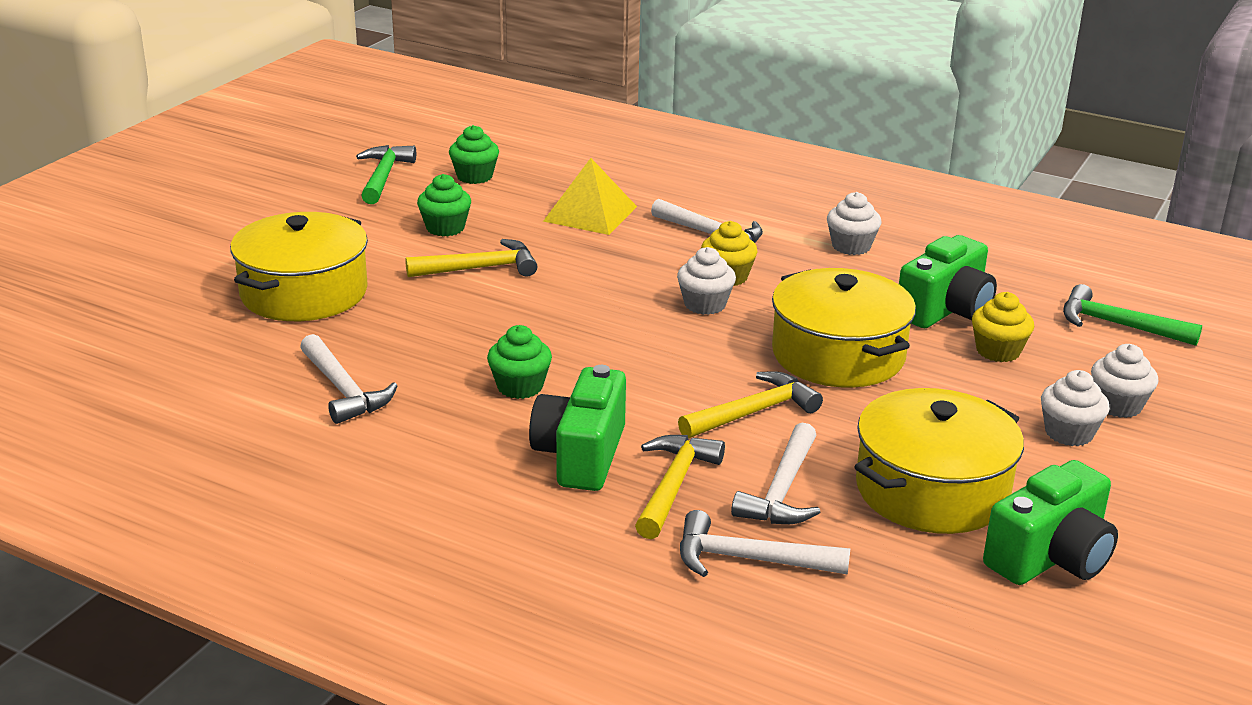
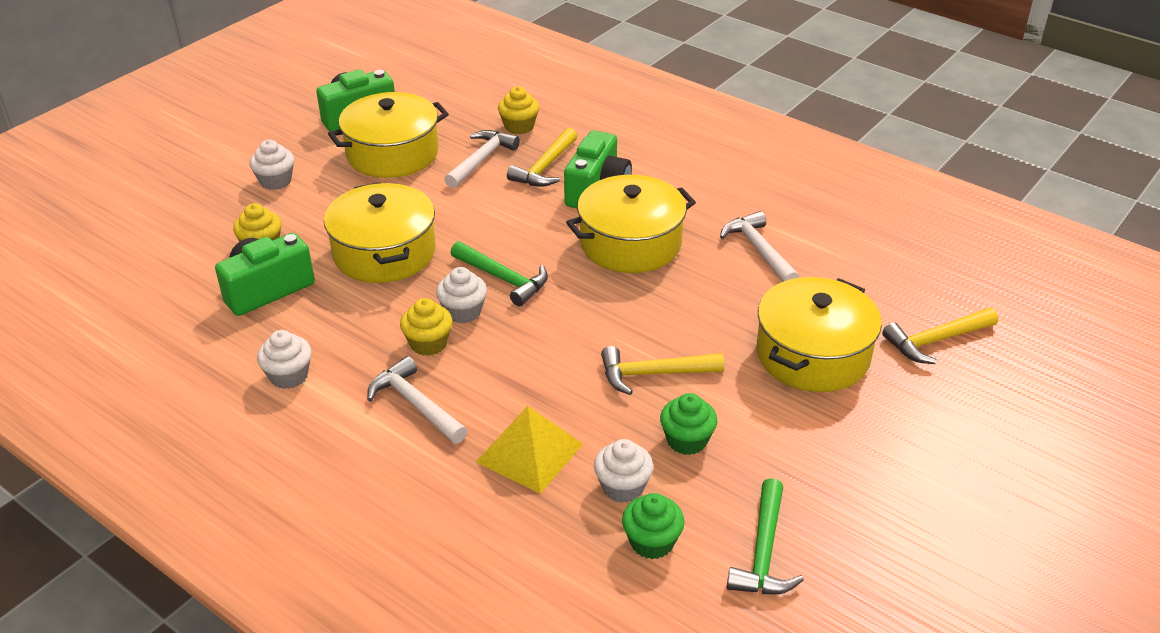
camera: 170 degrees left, 10 degrees up
green cupcake [487,325,552,399] -> yellow pot [566,175,696,273]
yellow hammer [678,371,823,438] -> yellow hammer moved to [882,308,998,364]
white hammer [680,510,850,577] -> yellow cupcake [498,87,539,134]
green hammer [1063,284,1202,346] -> green hammer moved to [451,241,548,306]
white cupcake [1091,344,1158,418] -> white cupcake moved to [594,439,653,503]

